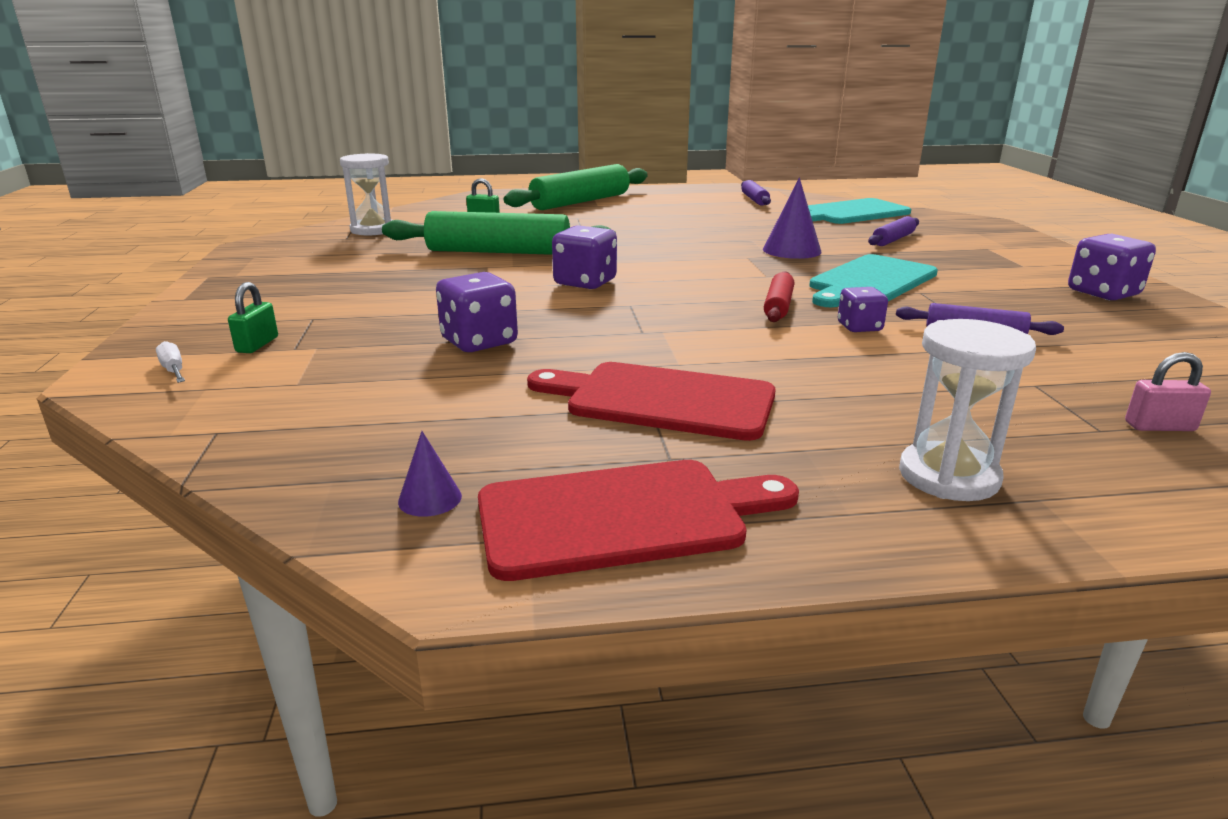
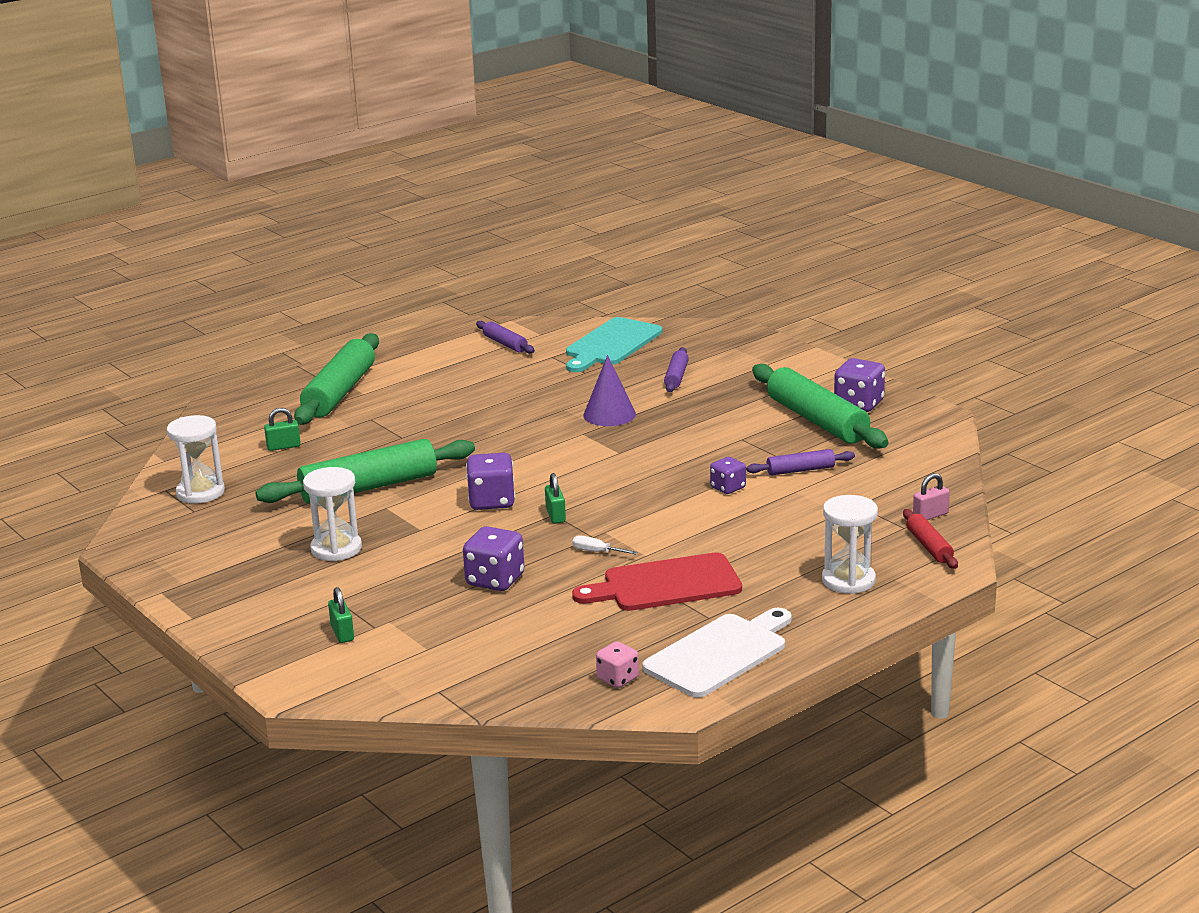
camera: 30 degrees left, 0 degrees up
white screwdriver [156,341,185,383] -> white screwdriver moved to [572,535,638,555]
purple cone [398,431,462,517] -> pink dice [596,641,639,688]
red cutting board [478,460,799,581] -> white cutting board [642,608,792,698]
red rolling pin [764,271,794,322] -> red rolling pin moved to [903,509,958,569]
turquoise cutting board [809,254,938,307] -> none
none -> white hourglass [303,467,362,561]
none -> green padlock [545,473,566,524]
none -> green rolling pin [752,364,889,449]

